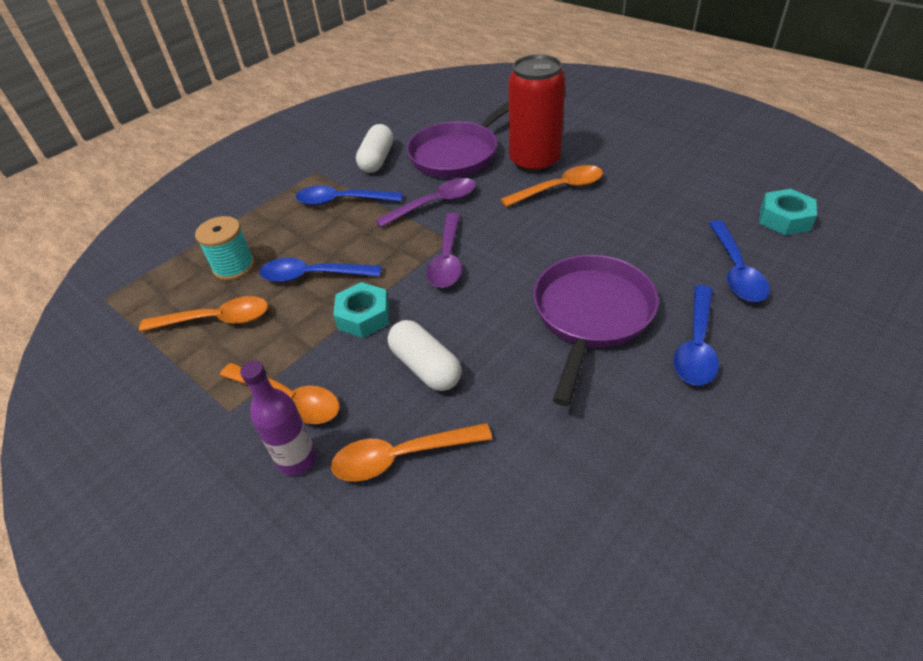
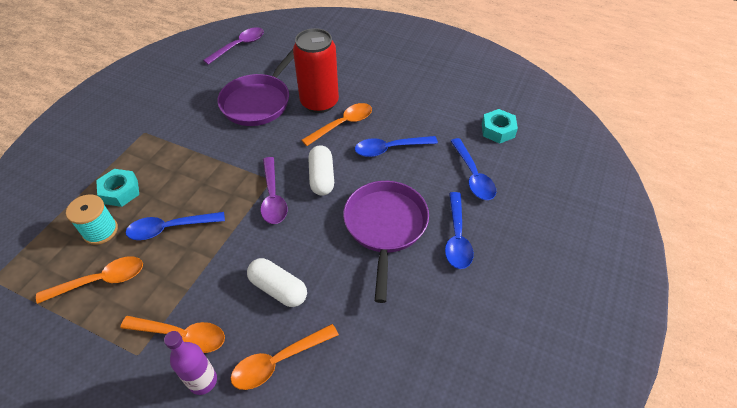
camera: 20 degrees left, 5 degrees up
blue spoon [296,185,403,205] -> blue spoon moved to [355,136,438,157]
turquoise nut [333,282,389,338] -> turquoise nut moved to [96,169,139,207]
white capsule [356,124,393,173] -> white capsule moved to [308,145,334,196]
purple spoon [375,178,476,227] -> purple spoon moved to [203,27,264,65]

